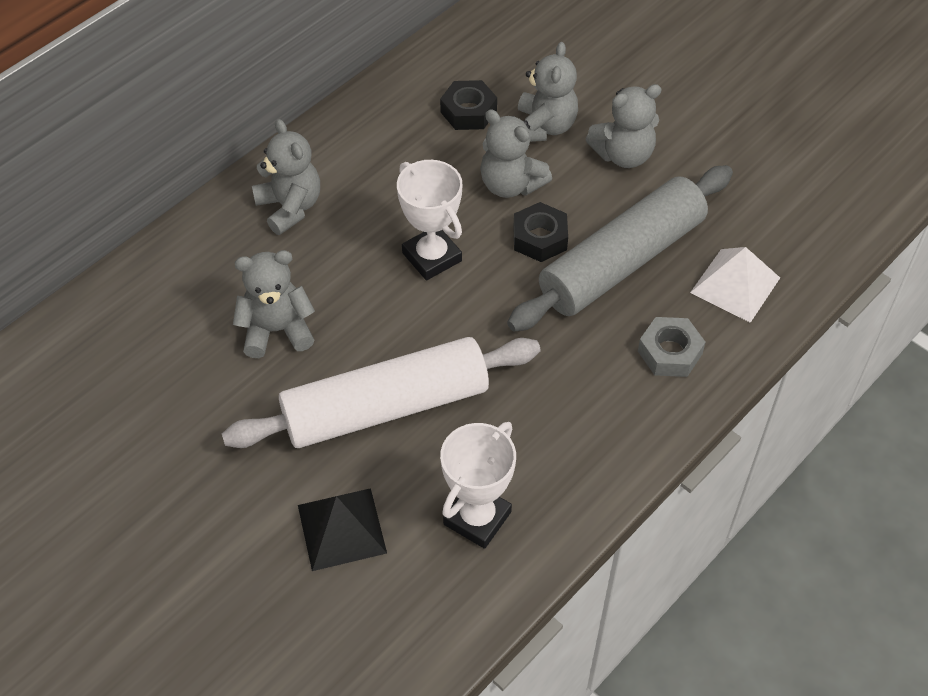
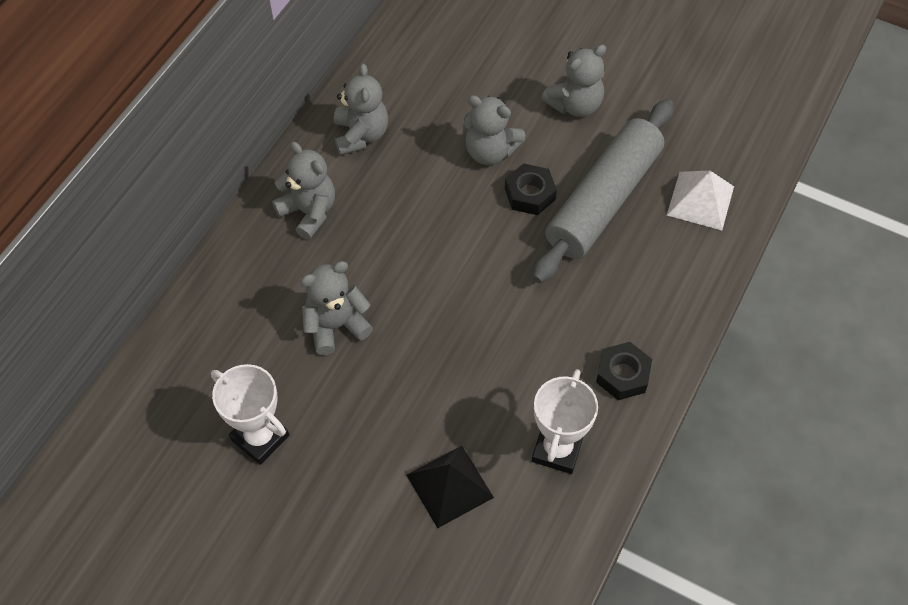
camera: 15 degrees left, 5 degrees up
white rolling pin [222,337,540,448] -> none
white trophy [397,160,463,280] -> white trophy moved to [211,364,289,465]
black nut [440,80,497,130] -> black nut moved to [596,342,652,400]
grey teddy bear [518,42,578,142] -> grey teddy bear moved to [334,63,388,155]
grey nut [638,317,706,377] -> none

